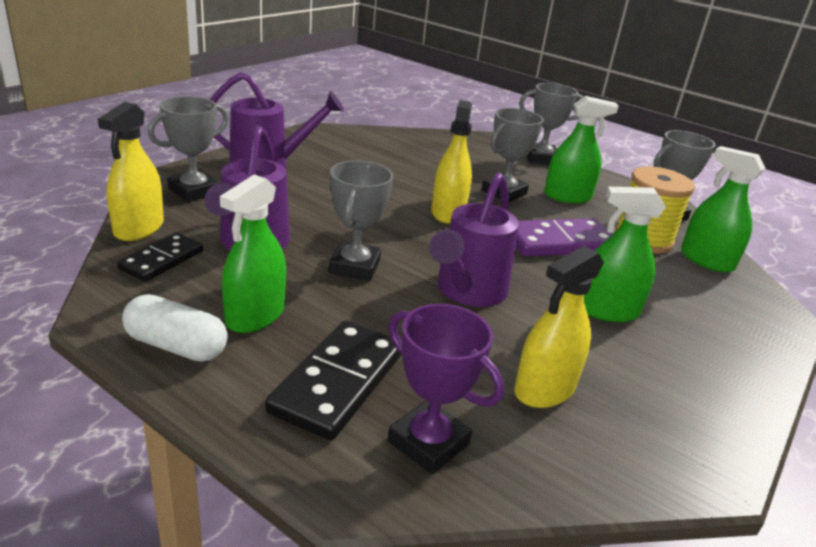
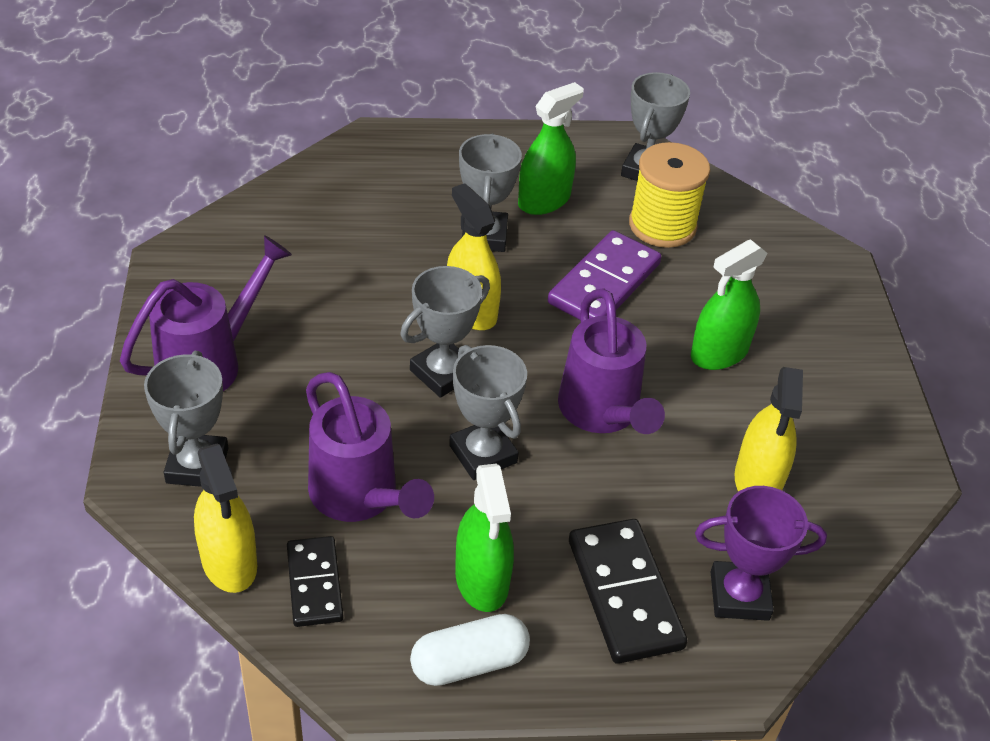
camera: 40 degrees left, 15 degrees up
grey trophy [519,83,583,165] -> grey trophy moved to [400,266,490,398]
green spray bottle [681,146,766,273] -> none

